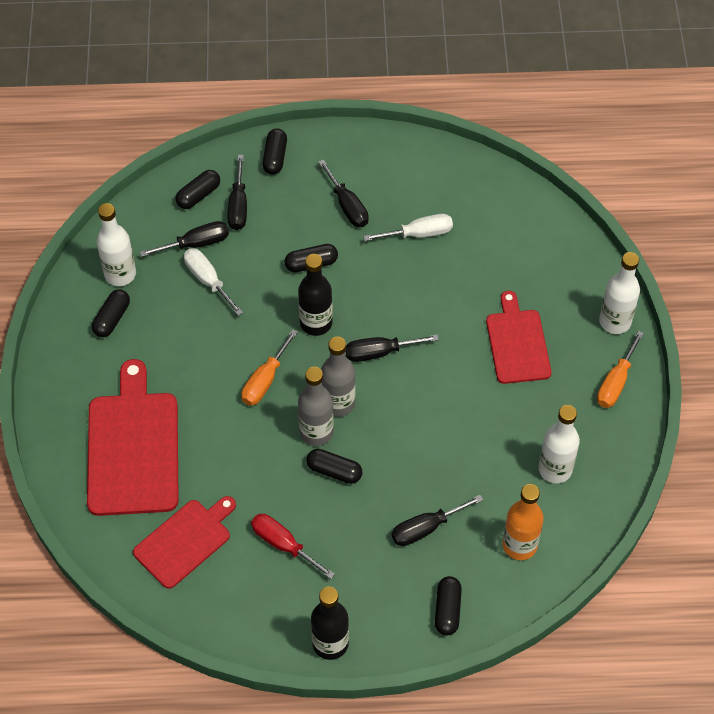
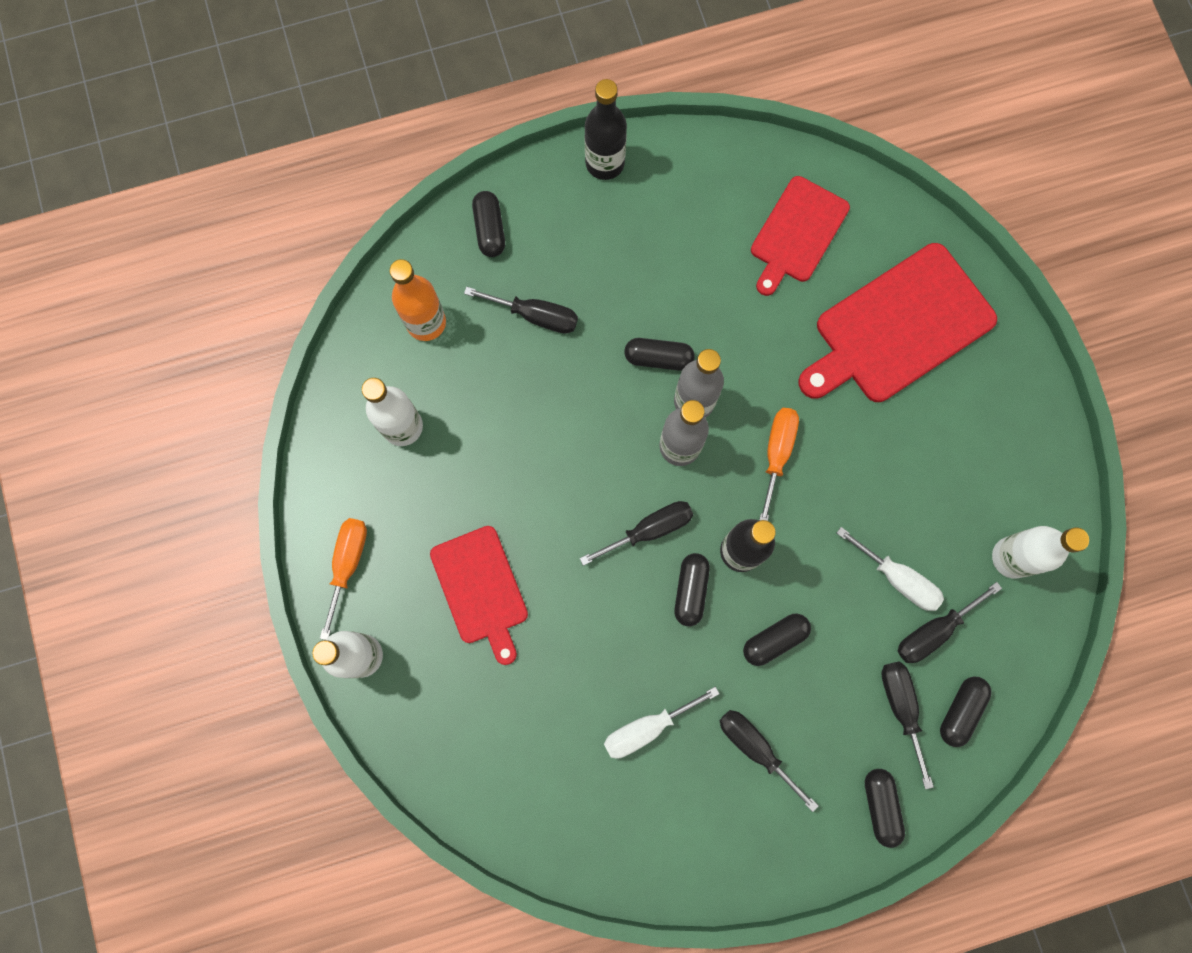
camera: 165 degrees right, 20 degrees up
red cutting board [87,359,179,516] -> red cutting board turned 75 degrees clockwise [798,243,997,402]
black capsule [92,289,130,337] -> black capsule moved to [674,553,710,626]
red screwdriver [251,514,335,579] -> none
black screwdriver [392,495,483,546] -> black screwdriver turned 60 degrees clockwise [464,286,578,334]

